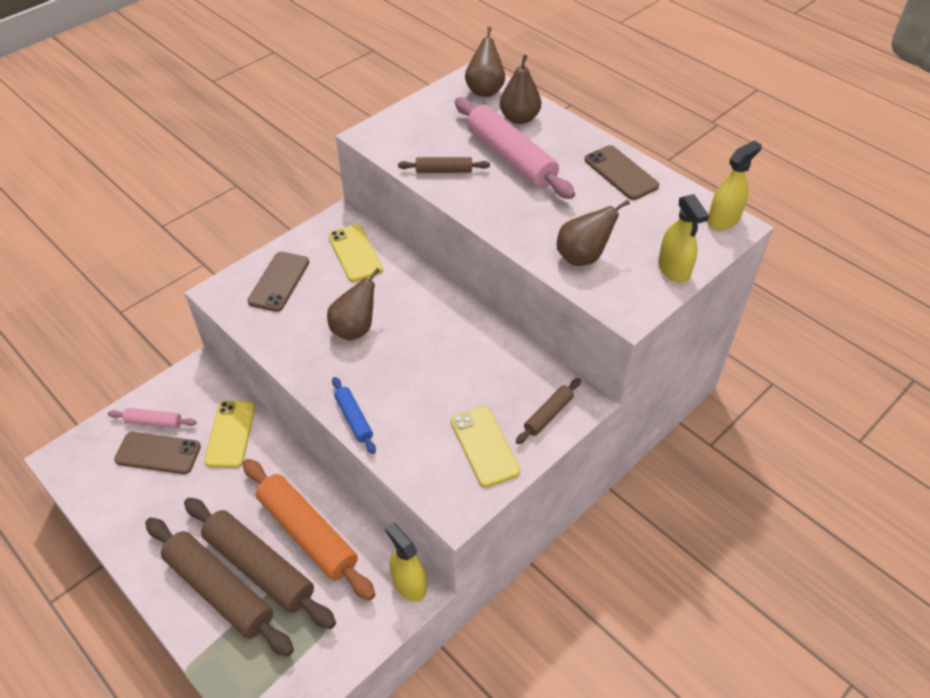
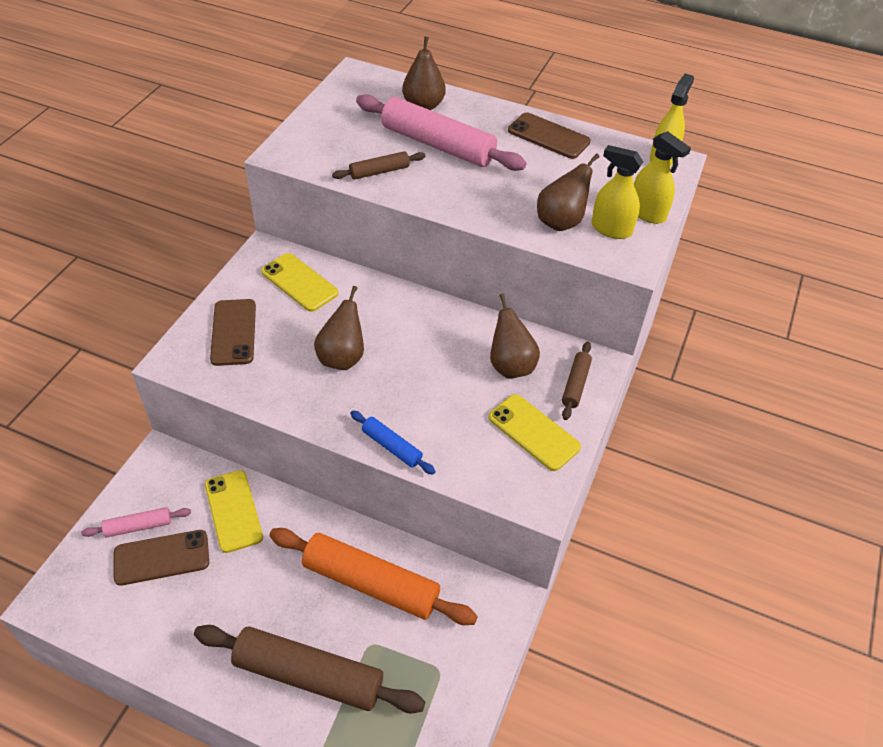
camera: 25 degrees left, 0 degrees up
brown rolling pin [184,498,336,629] -> none
yellow spray bottle [385,523,427,602] -> yellow spray bottle moved to [591,145,643,239]
brown pear [465,27,505,97] -> brown pear moved to [490,294,540,379]

